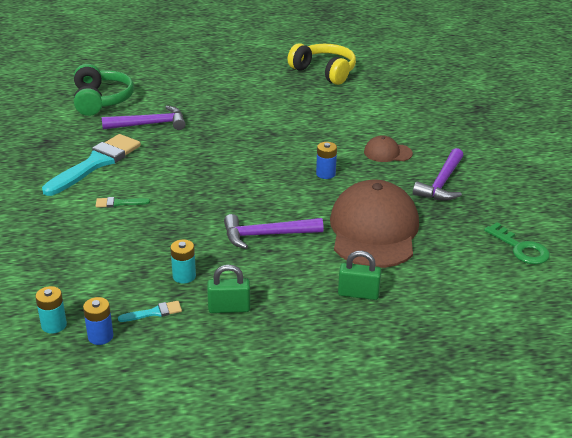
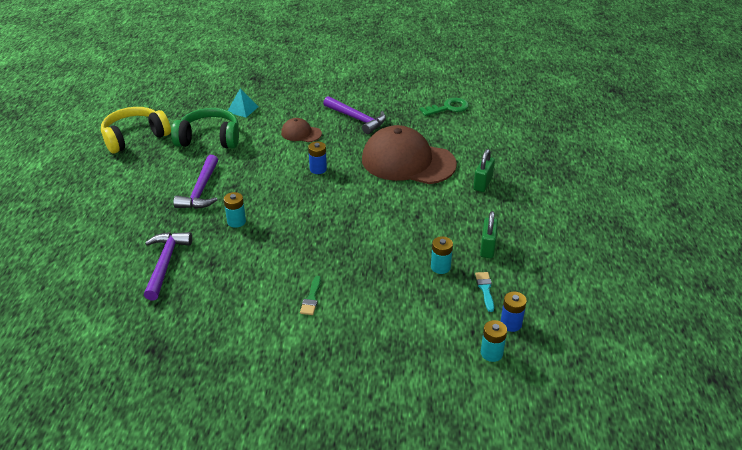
camera: 75 degrees left, 5 degrees up
turquoise brush [42,134,141,196] -> none
green headphones [74,64,134,116] -> green headphones moved to [171,108,239,149]
purple hammer [224,214,323,249] -> purple hammer moved to [173,155,218,209]
brown cap [364,135,413,162] -> brown cap turned 90 degrees clockwise [281,118,322,142]
none -> turquoise battery [224,192,246,228]
none -> turquoise pyramid [228,88,259,118]

